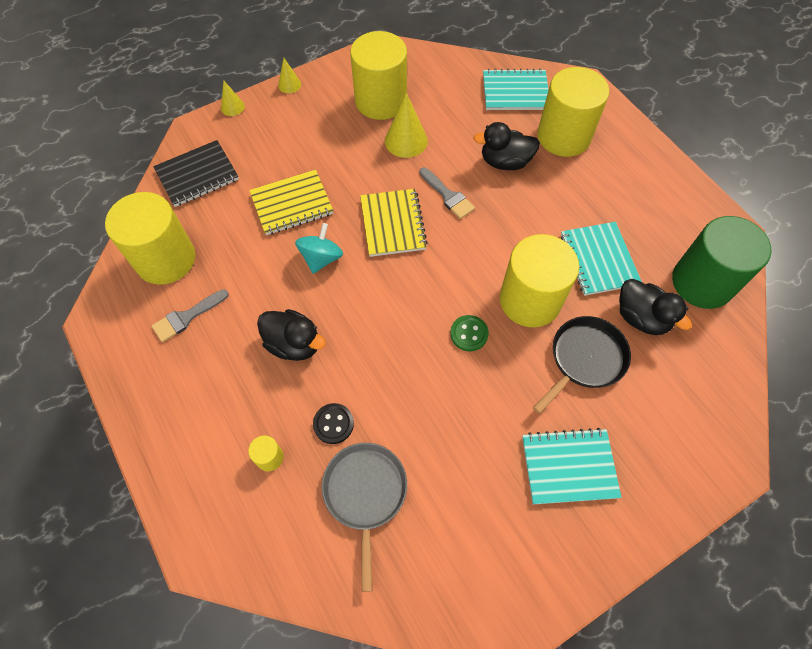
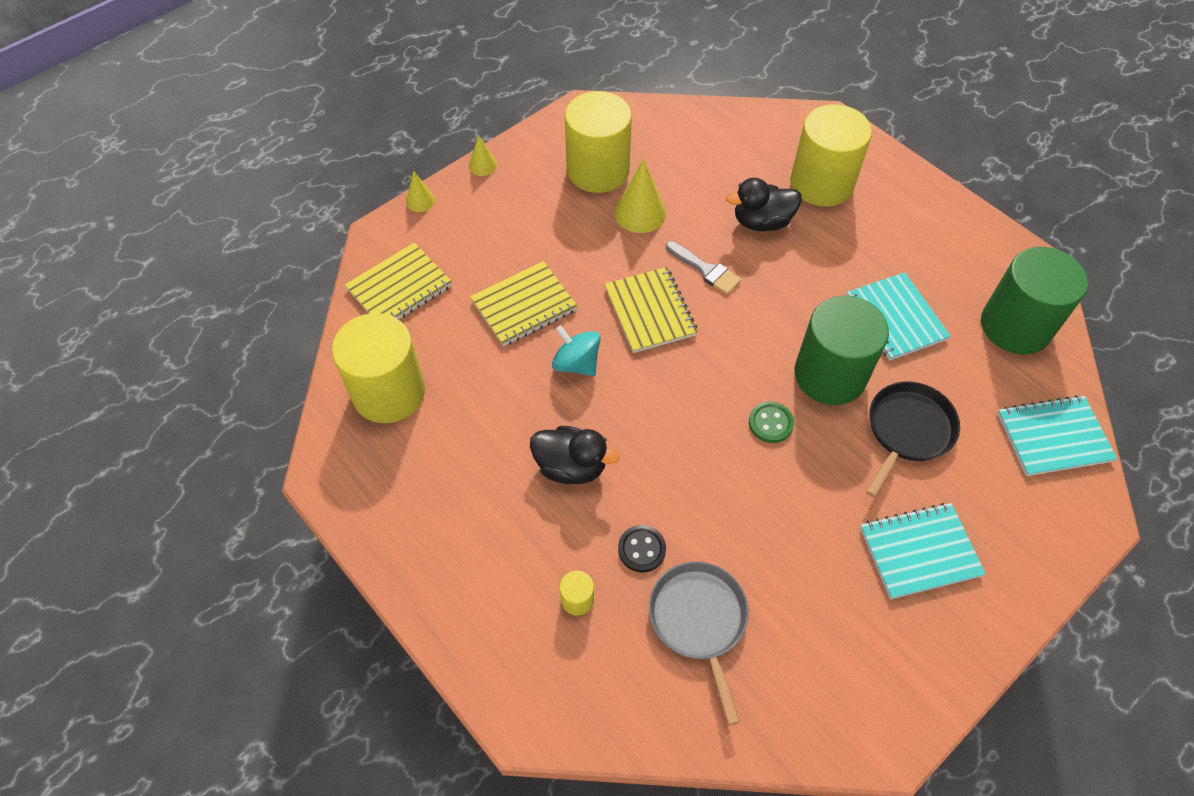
camera: 10 degrees left, 5 degrees down
grey brush [152,289,229,342] -> none
black notebook [153,140,239,207] -> yellow notebook [345,243,452,320]
turquoise spinning top [295,223,343,274] -> turquoise spinning top turned 60 degrees counterclockwise [552,325,601,376]
turquoise notebook [483,69,548,110] -> turquoise notebook moved to [997,395,1117,476]
yellow cylinder [500,234,579,327] -> green cylinder [795,295,889,405]
black duck [619,279,692,335] -> none

